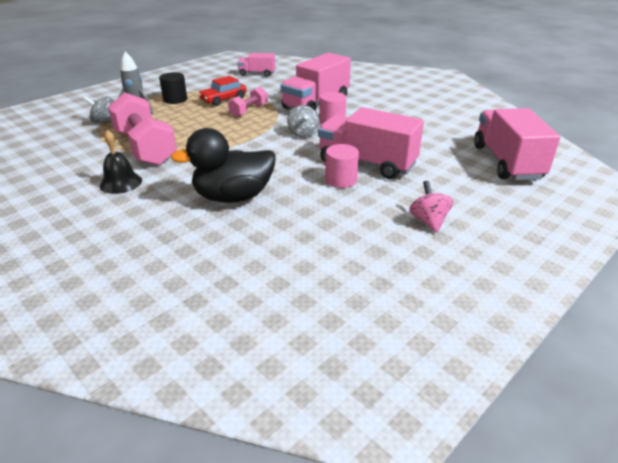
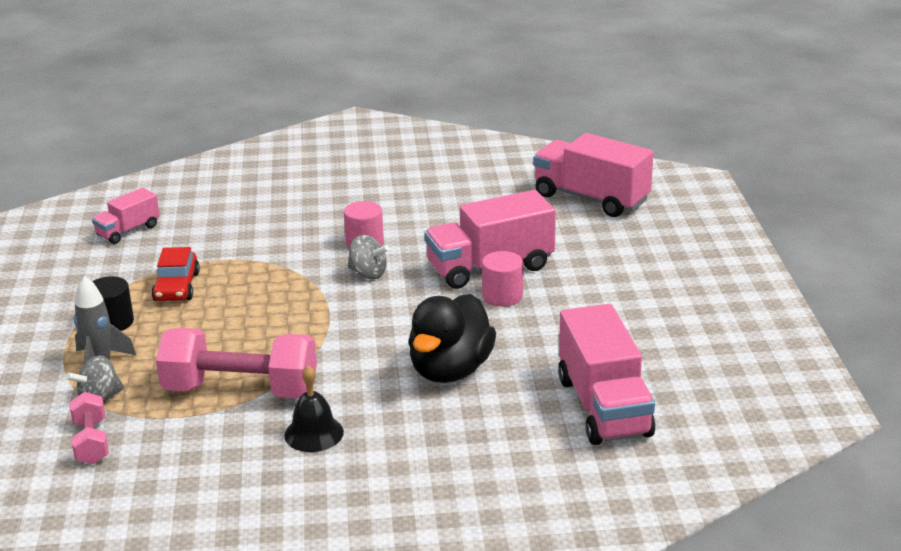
camera: 50 degrees left, 5 degrees down
pink dumbbell [228,87,268,117] -> pink dumbbell moved to [70,392,109,464]
pink truck [281,53,351,111] -> pink truck moved to [558,304,655,445]
pink spinning top [409,181,453,233] -> none

